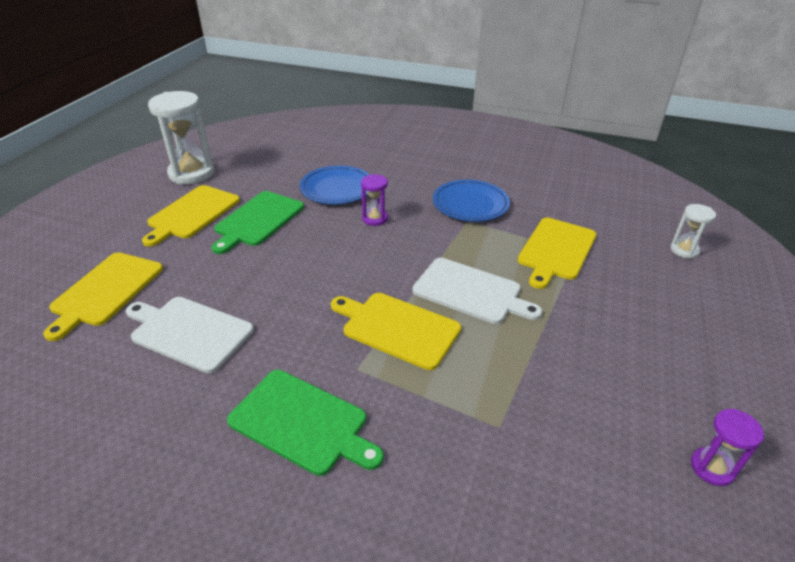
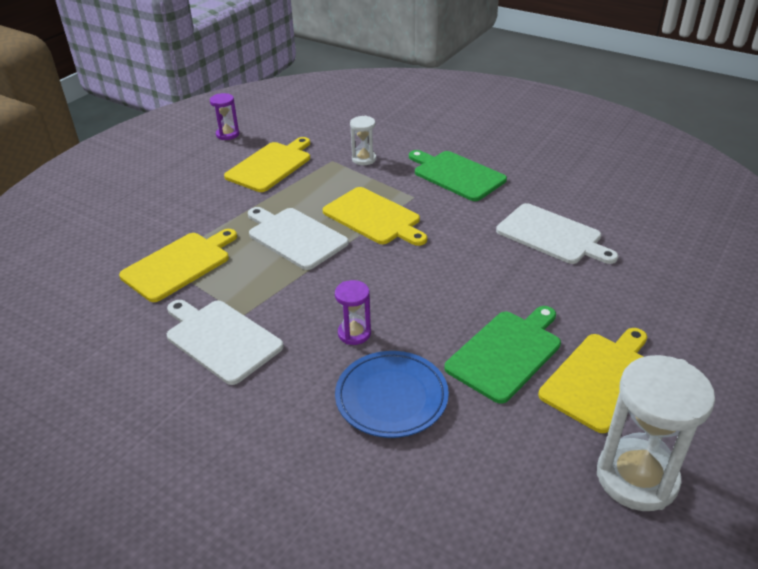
camera: 165 degrees left, 0 degrees up
yellow cutting board [43,252,163,341] -> yellow cutting board moved to [224,137,310,192]
blue plate [433,180,510,222] -> white cutting board [167,300,284,385]
white hourglass [670,204,716,259] -> white hourglass moved to [350,116,376,165]

